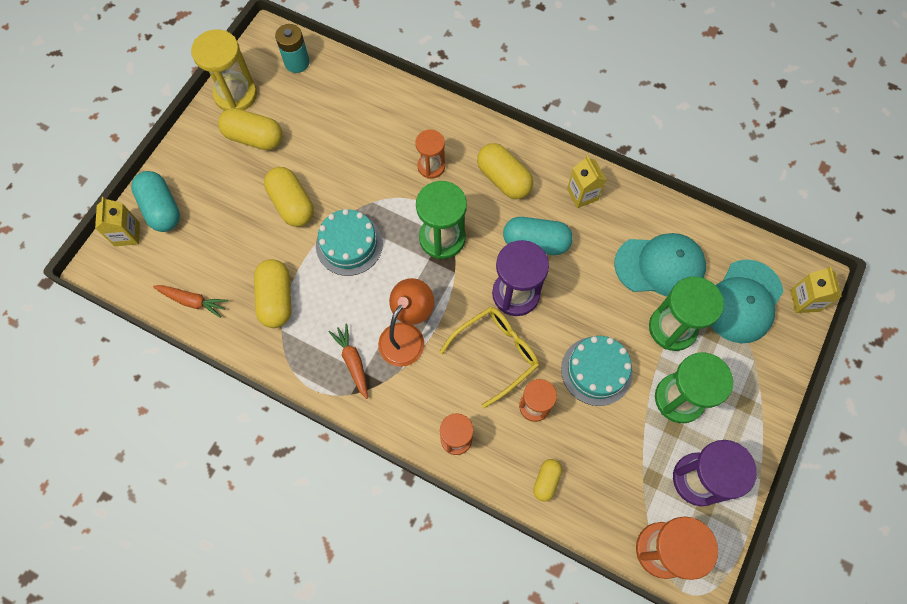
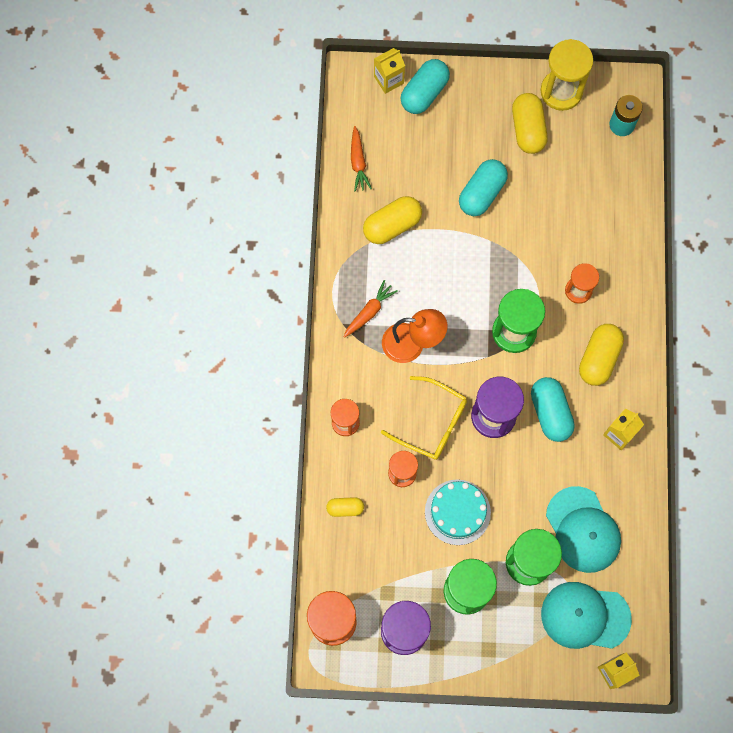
camera: 65 degrees right, 5 degrees up
yellow capsule [264,167,314,227] -> turquoise capsule [459,159,508,216]
turquoise cake [316,209,383,276] -> none

